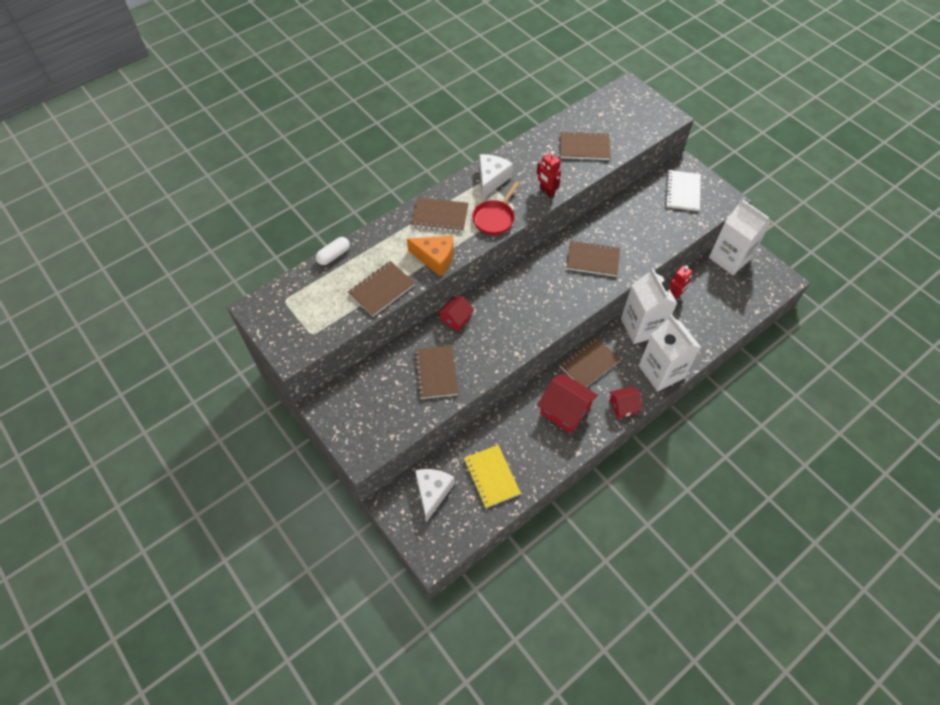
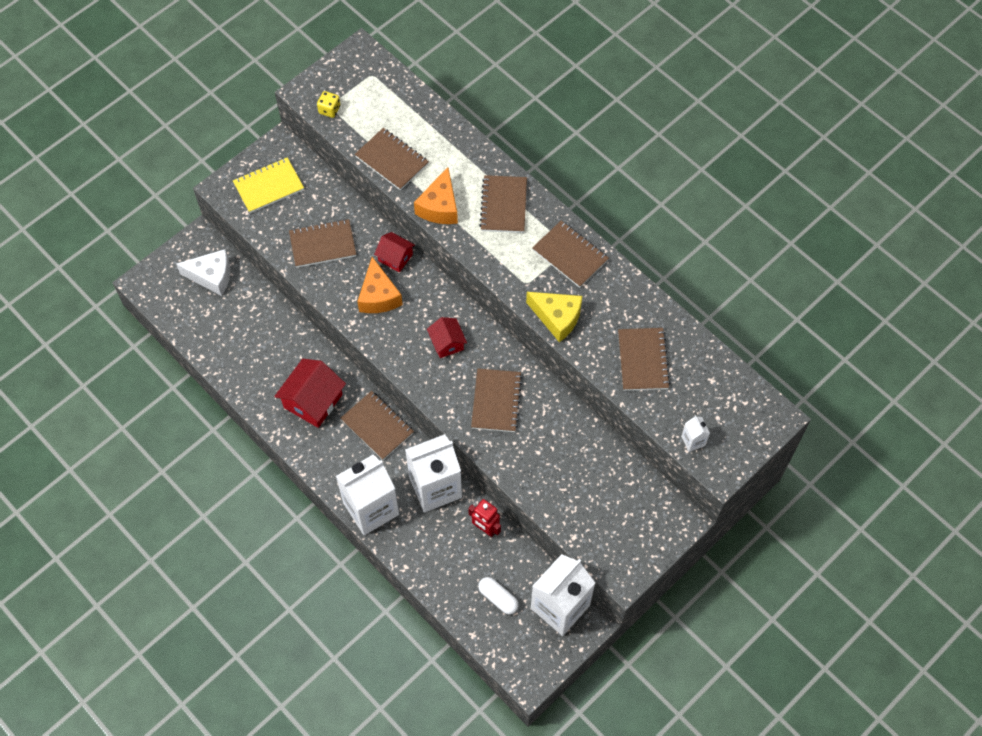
camera: 85 degrees right, 5 degrees up
white capsule [315,237,350,265] -> white capsule moved to [478,577,519,614]
yellow notebook [464,445,521,508] -> yellow notebook moved to [233,157,304,213]
red pan [472,181,520,235] -> none
white cheese [479,154,513,199] -> brown notebook [532,220,609,288]
red robot [537,151,561,198] -> yellow cheese [526,292,582,342]
red house [609,386,643,418] -> red house moved to [427,317,467,358]
white notebook [665,170,701,211] -> none
none -> yellow dice [317,91,340,118]
none -> orange cheese [357,257,403,313]
none -> white carton [681,415,710,452]

